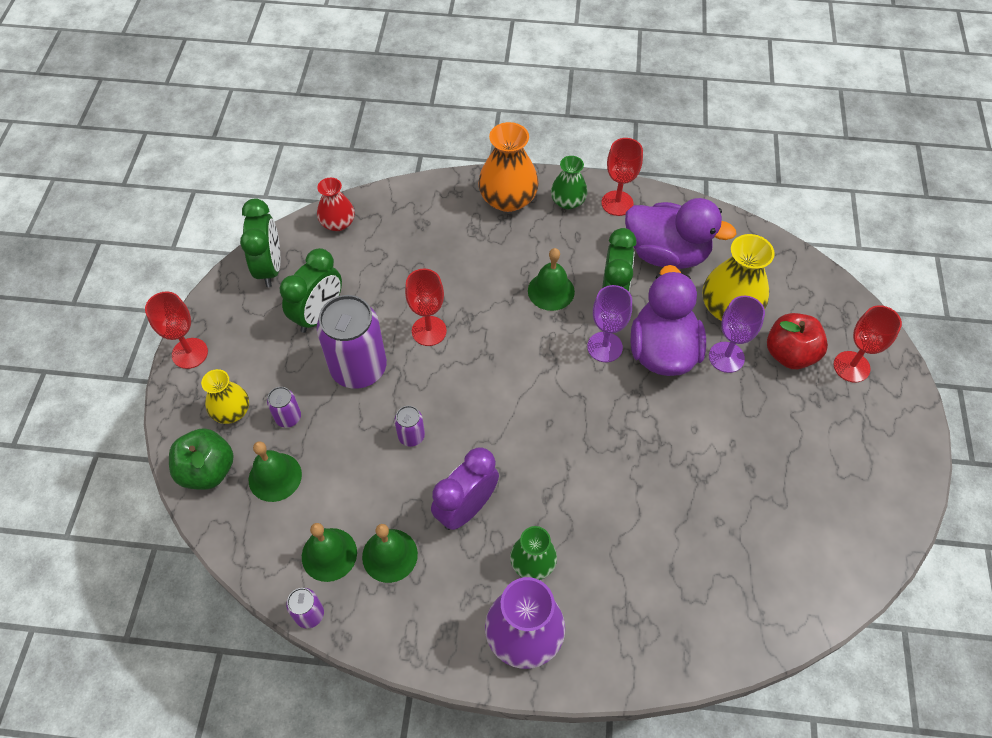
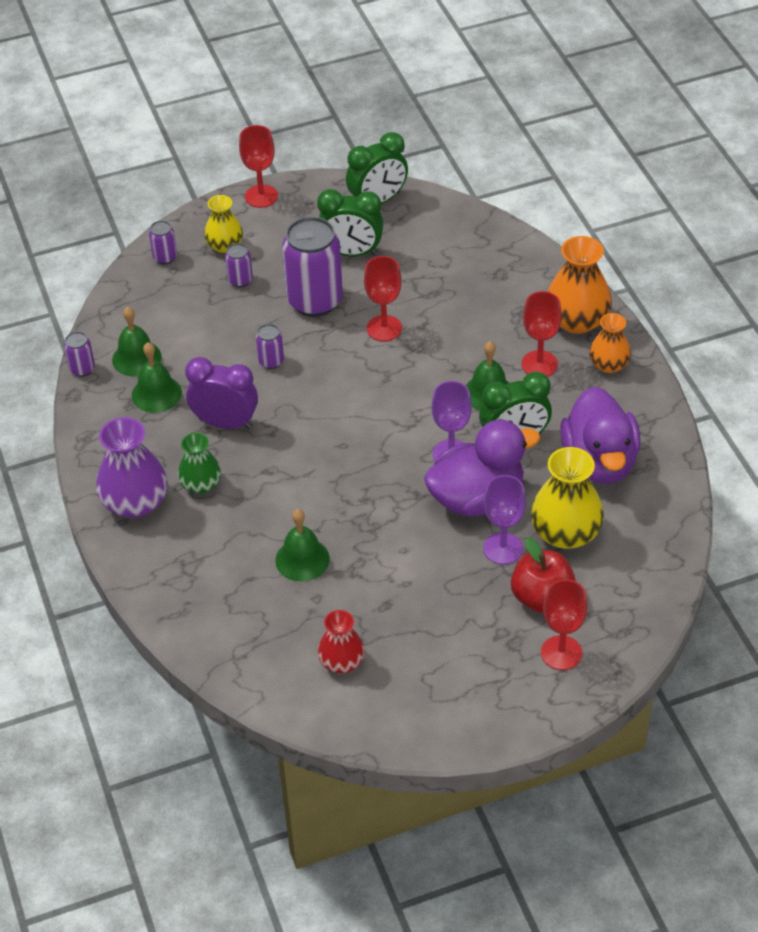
camera: 65 degrees right, 10 degrees down
green apple [169,428,234,490] -> purple can [149,220,177,264]
green bell [249,441,302,502] -> green bell moved to [275,509,330,581]
red vase [317,178,355,231] -> red vase moved to [317,610,365,673]
green vase [551,156,588,209] -> orange vase [589,313,631,373]
red goblet [601,138,643,216] -> red goblet moved to [522,291,562,376]

